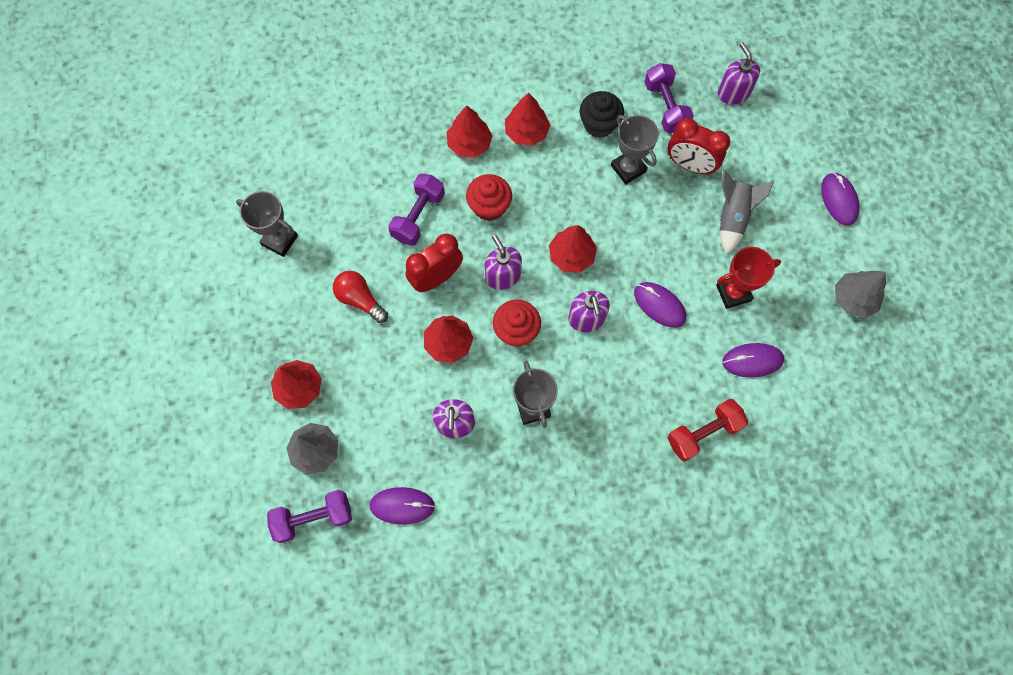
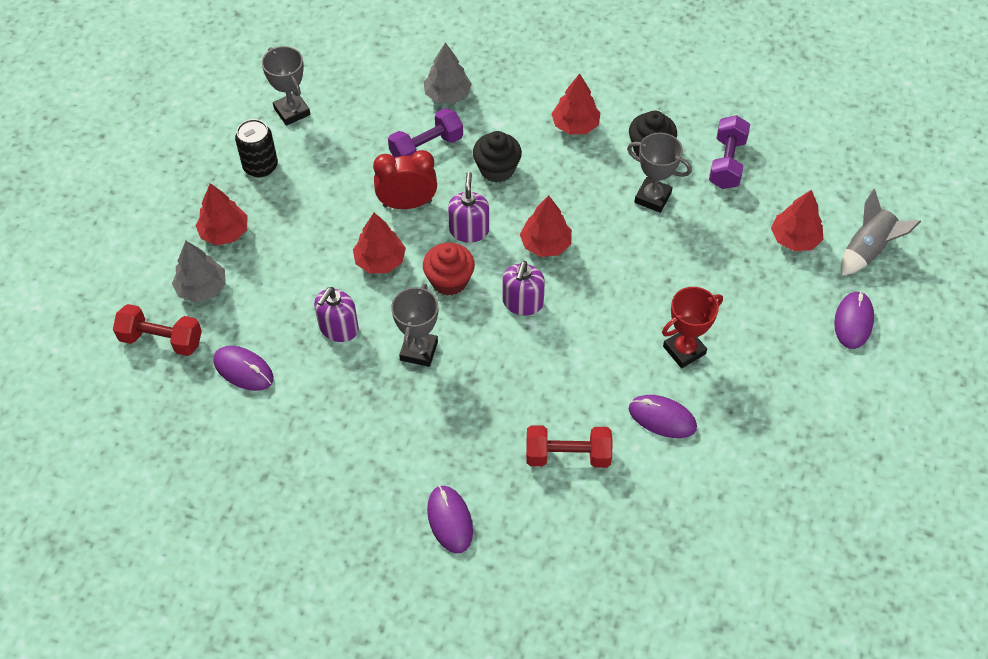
camera: 30 degrees right, 15 degrees down
purple dumbbell [267,490,352,543] -> red dumbbell [113,304,202,356]
red light bulb [333,271,388,323] -> none
red tree [447,105,492,158] -> red tree moved to [771,190,823,251]
red cupcake [466,174,512,221] -> black cupcake [473,131,522,183]
grey trophy [611,115,659,184] -> grey trophy turned 60 degrees counterclockwise [627,133,692,213]
purple mouse [634,282,686,328] -> purple mouse moved to [427,486,473,553]
red clock [668,118,730,174] -> none
red trophy [716,247,781,309] -> red trophy turned 45 degrees counterclockwise [662,287,723,368]
purple soap dispenser [718,42,760,105] -> none
grey rocket [720,170,774,254] -> grey rocket moved to [841,189,921,276]
grey tree [835,271,886,318] -> grey tree moved to [424,42,472,104]
none -> black can [235,119,278,178]

